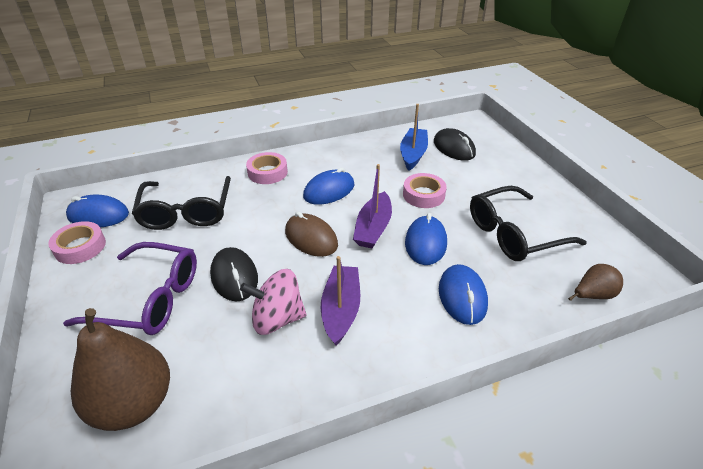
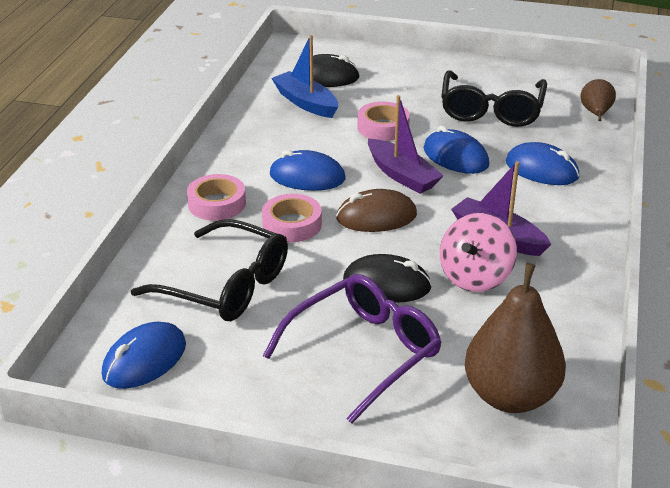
camera: 55 degrees left, 5 degrees down
pink tape [48,221,106,264] -> pink tape moved to [262,194,322,242]
blue mouse [303,168,355,205] -> blue mouse turned 75 degrees counterclockwise [270,150,345,191]

